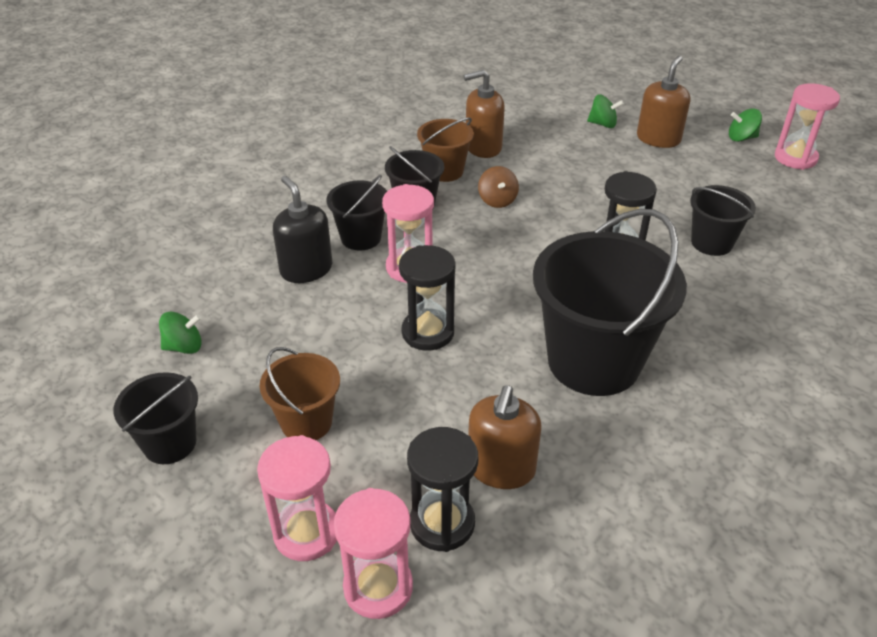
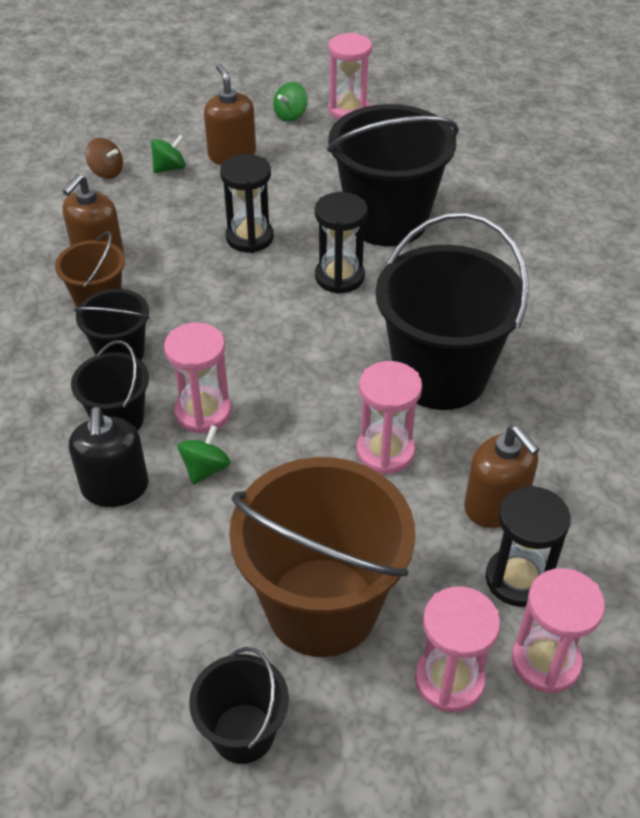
camera: 50 degrees left, 5 degrees up
green spinning top [159,312,202,354] -> green spinning top moved to [178,425,231,485]
brown bucket [260,347,340,440] -> brown bucket [229,457,415,657], size x1.95
black soap dispenser [273,176,332,283] -> black soap dispenser turned 105 degrees counterclockwise [69,407,149,507]
black hourglass [399,245,456,351] -> black hourglass moved to [220,154,274,253]
brown spinning top [478,166,519,208] -> brown spinning top moved to [85,138,123,179]
black bucket [690,185,756,256] -> black bucket [327,104,459,246], size x1.95
none -> pink hourglass [356,361,422,475]

